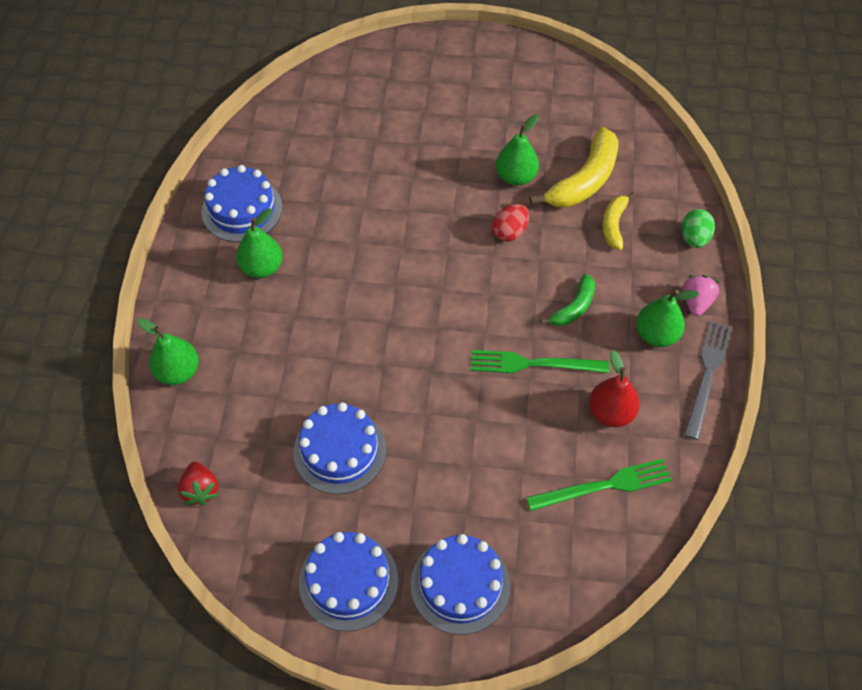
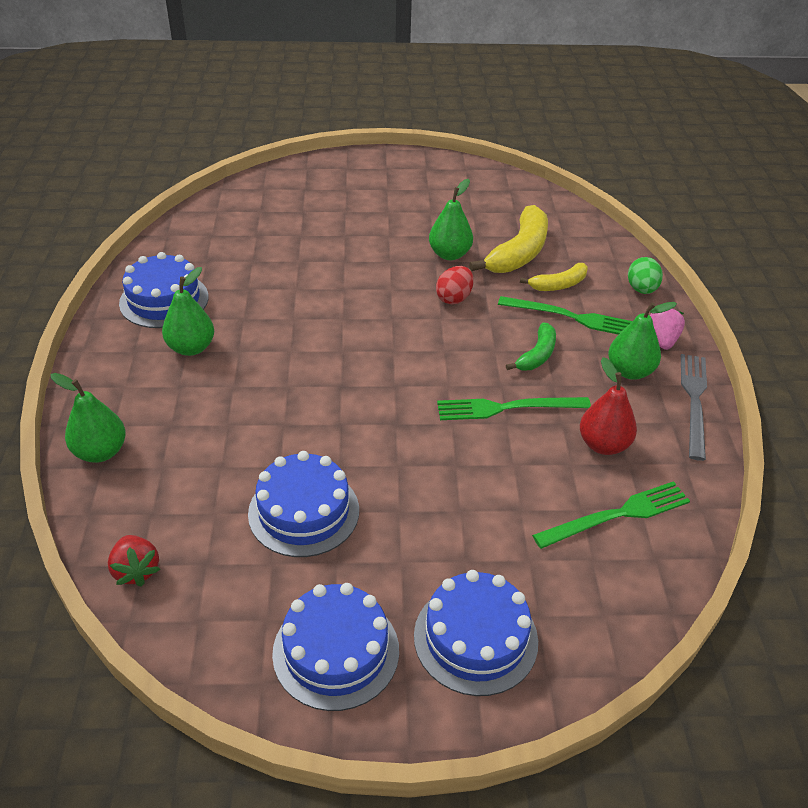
camera: 10 degrees left, 15 degrees down
yellow banana [602,192,635,250] -> yellow banana turned 120 degrees counterclockwise [520,263,588,291]
none -> green fork [498,296,632,335]

